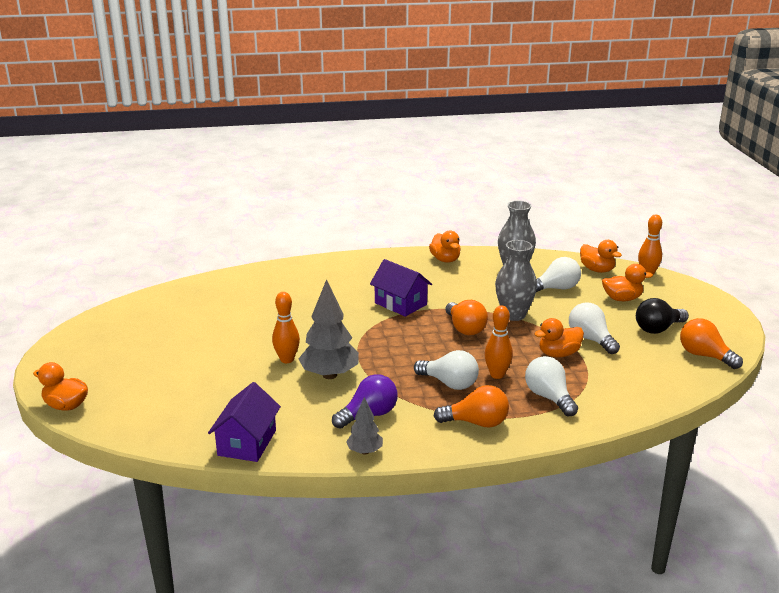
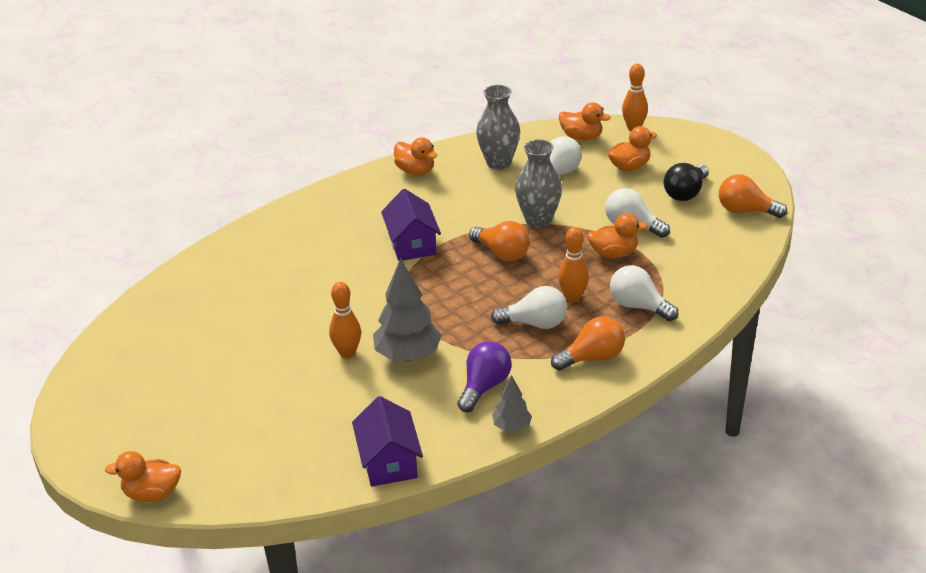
camera: 25 degrees left, 10 degrees up
purple house [370,259,432,317] -> purple house turned 60 degrees clockwise [381,189,441,261]
orange duck [534,318,584,358] -> orange duck turned 135 degrees counterclockwise [587,213,648,258]

